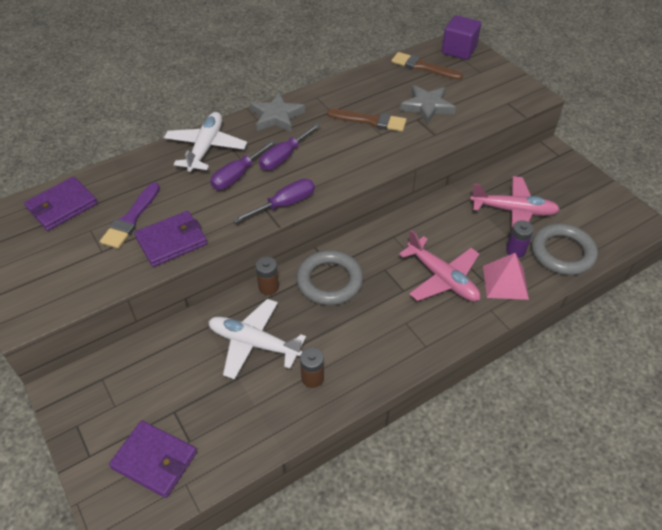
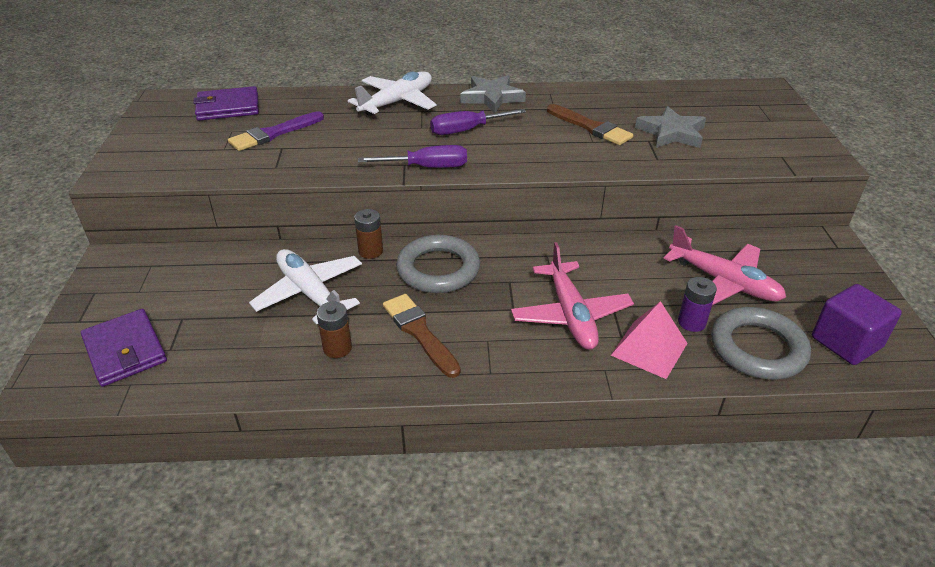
camera: 30 degrees right, 10 degrees down
purple wallet [134,211,207,267] -> none
purple screwdriver [210,140,276,190] -> none
brown brush [391,52,463,80] -> brown brush moved to [383,294,461,378]
purple cube [442,15,481,60] -> purple cube moved to [812,284,902,365]

